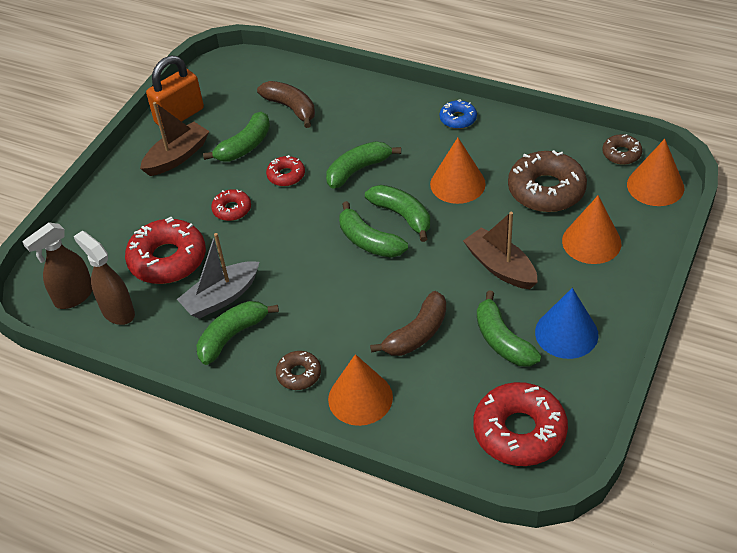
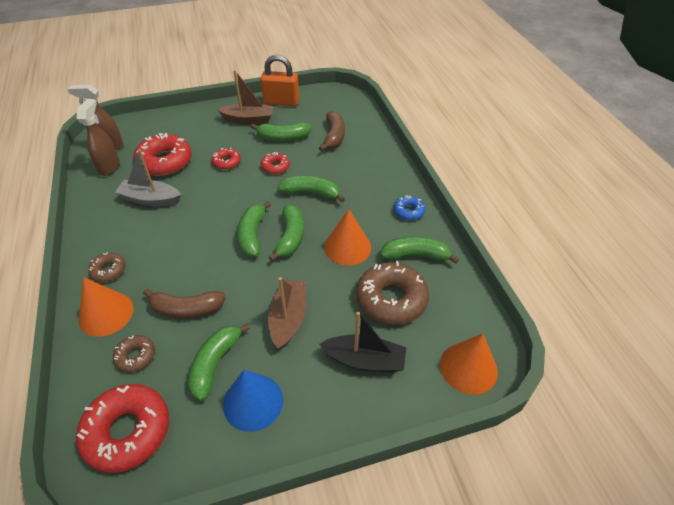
camera: 45 degrees right, 0 degrees up
green banana [196,301,279,365] -> green banana moved to [381,237,459,264]
orange cone [562,195,621,264] -> black boat [319,312,406,372]
brown donut [602,134,642,165] -> brown donut moved to [113,335,155,373]

